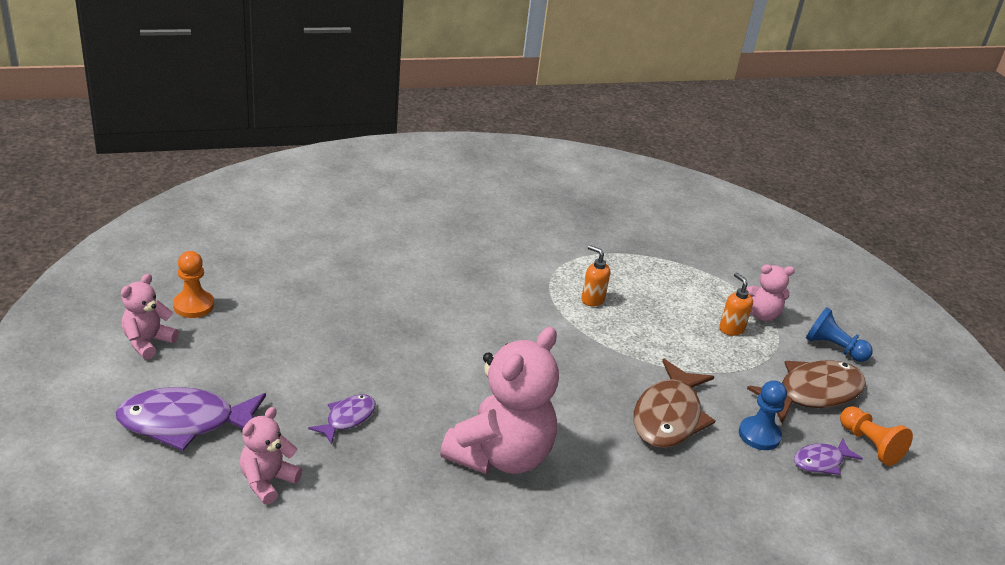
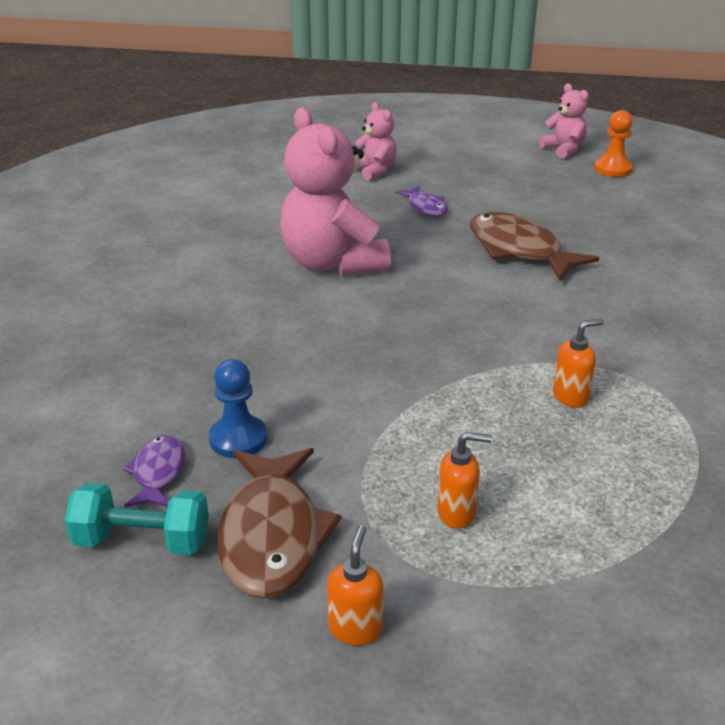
camera: 120 degrees right, 0 degrees up
purple fish [116,387,266,451] -> none
brown fish [633,359,715,448] -> brown fish moved to [470,212,599,281]
pink teddy bear [746,265,795,321] -> none
blue pawn [806,307,873,362] -> orange soap dispenser [327,525,384,645]
orange pawn [840,406,913,466] -> turquoise dumbbell [65,483,209,555]

